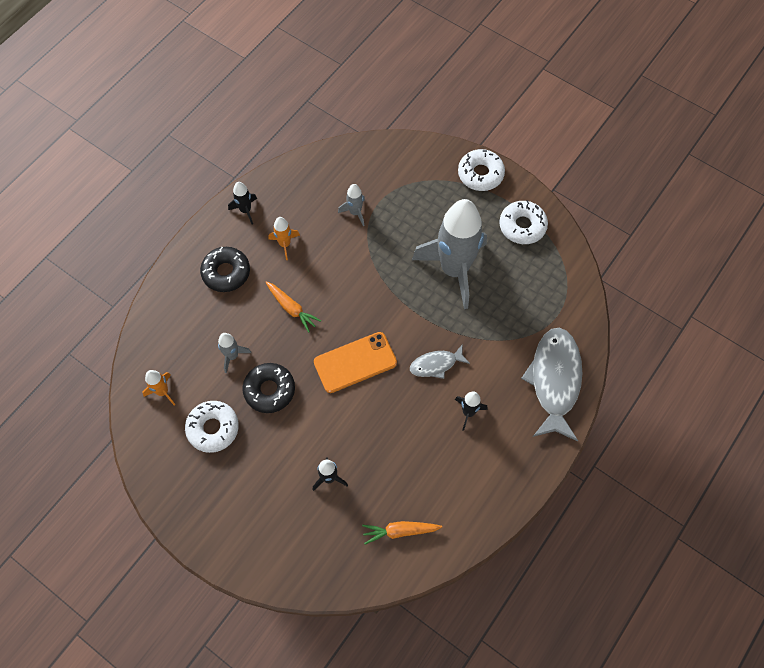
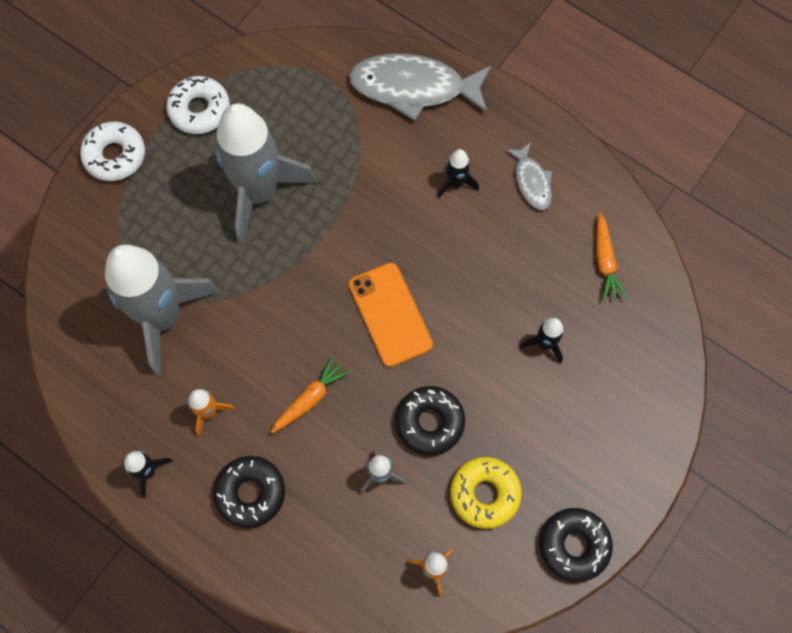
camera: 90 degrees left, 5 degrees up
white donut [185,401,239,453] -> yellow donut [450,457,522,529]
grey rocket [338,184,365,226] -> grey rocket [105,245,219,376], size x2.44
grey fish [410,345,470,379] -> grey fish moved to [505,142,552,210]
none -> black donut [540,508,613,582]

